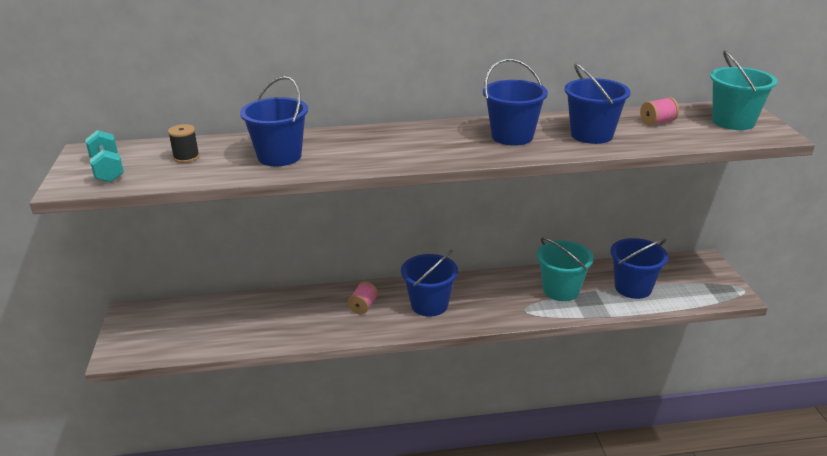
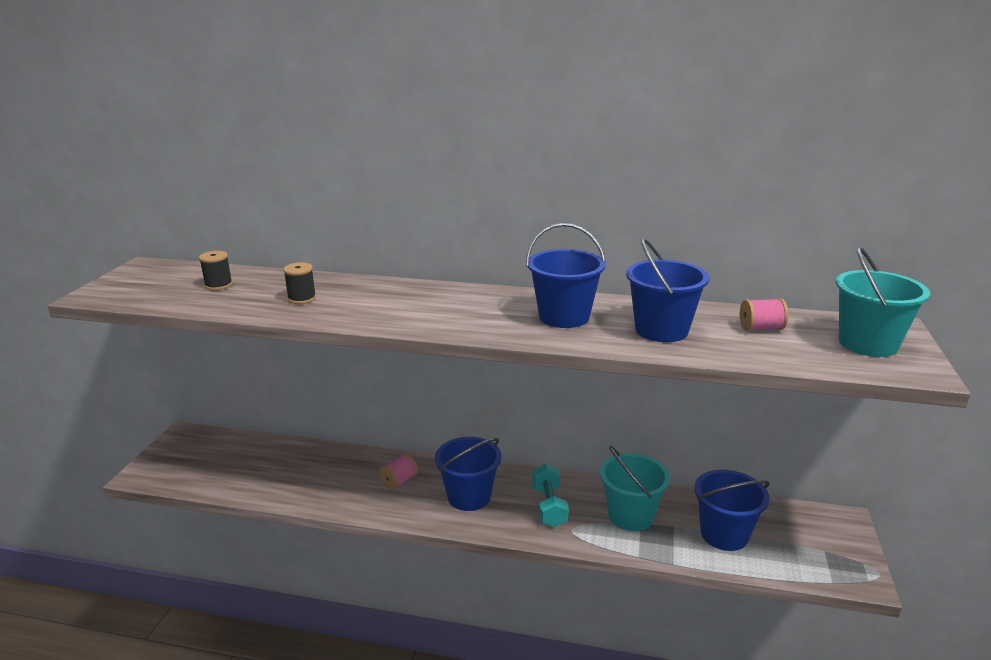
camera: 20 degrees right, 5 degrees down
turquoise dumbbell [85,130,124,182] -> turquoise dumbbell moved to [532,464,569,527]
blue bucket [240,76,308,166] -> black spool [283,262,316,304]

